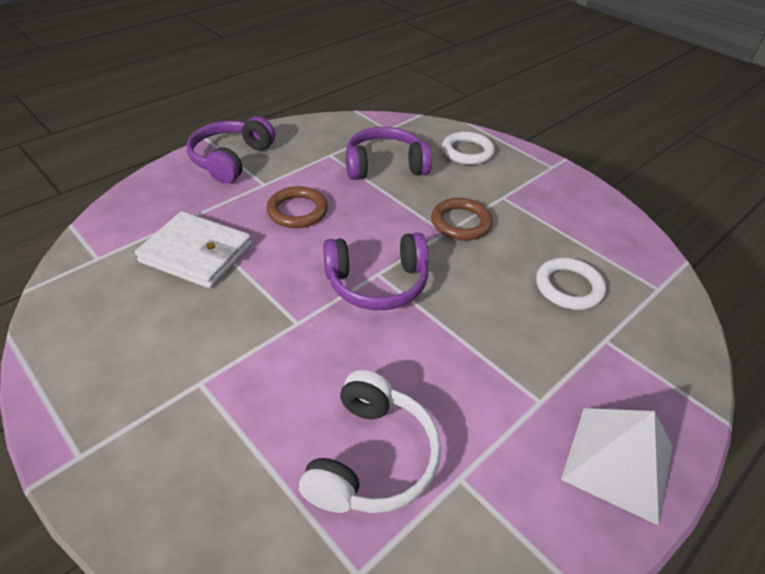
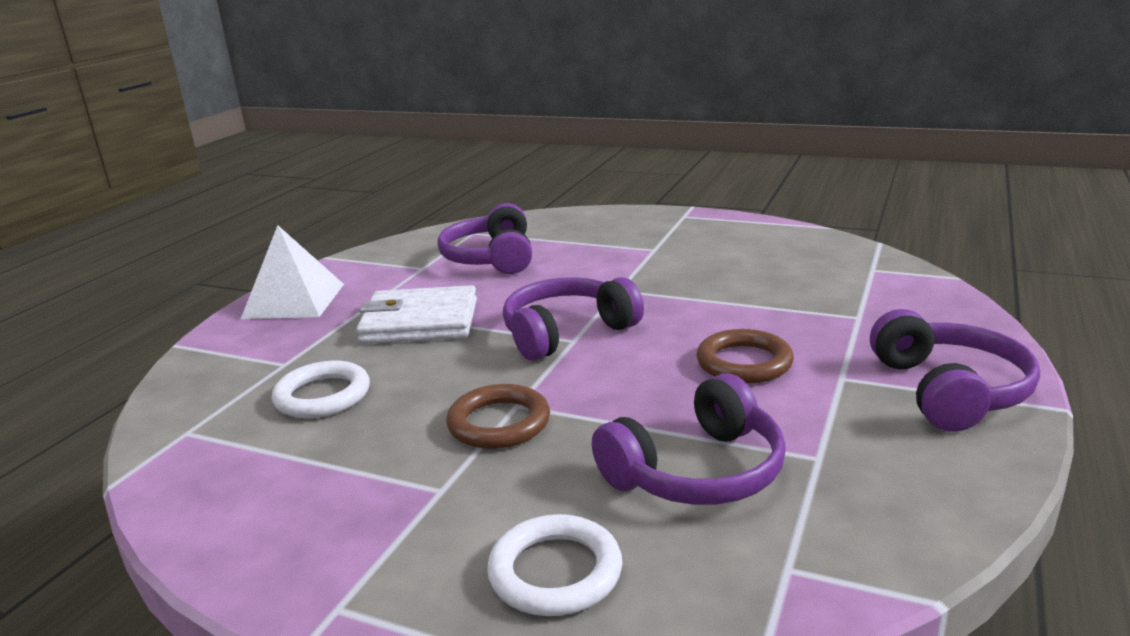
camera: 160 degrees right, 20 degrees down
white wallet [135,211,252,288] -> white wallet moved to [356,285,477,344]
white headphones [299,370,441,513] -> purple headphones [437,203,532,274]

